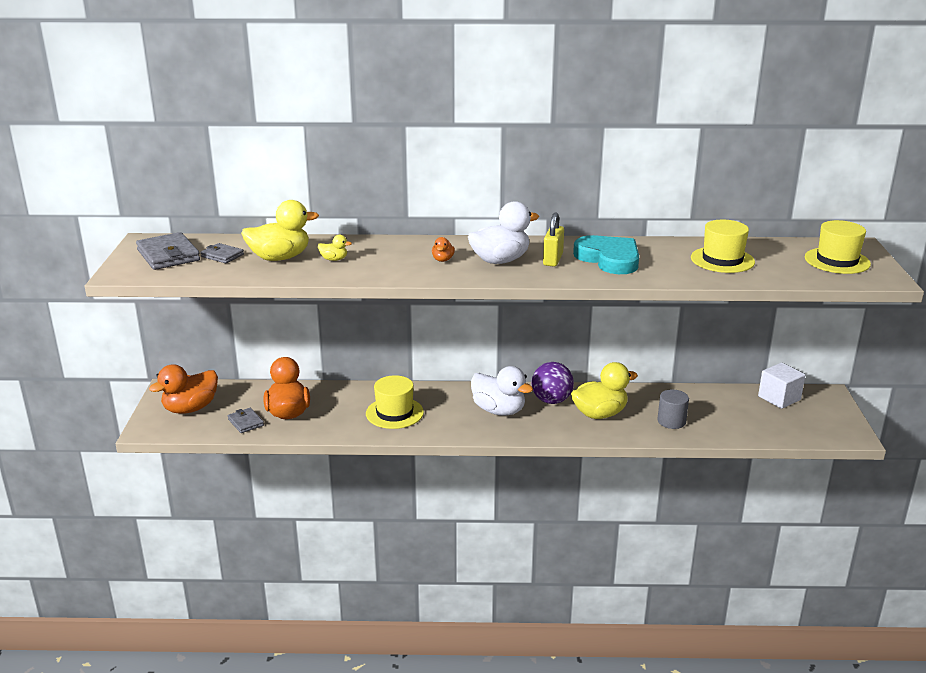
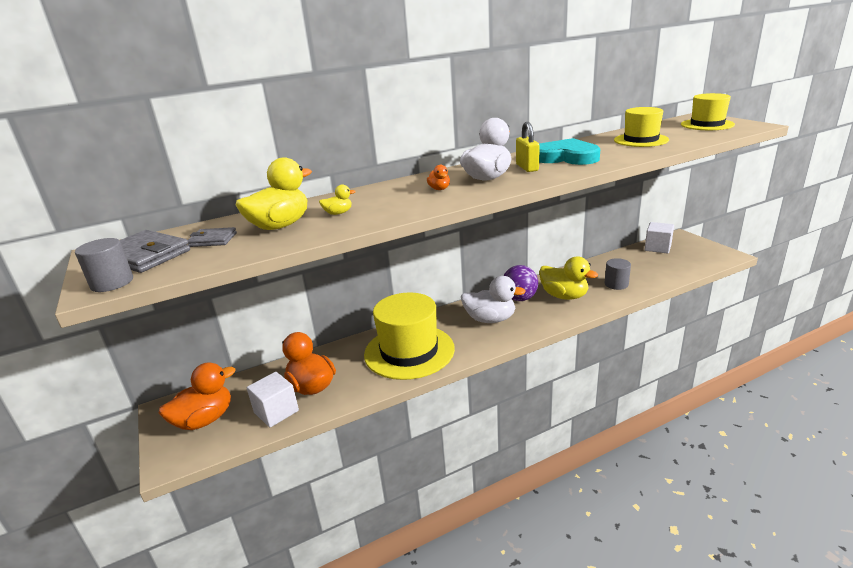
camera: 25 degrees left, 0 degrees up
orange duck [149,364,218,414] -> orange duck turned 150 degrees counterclockwise [159,362,236,430]
grey wallet [228,408,264,433] -> white cube [247,372,299,427]
yellow hat [366,375,424,429] -> yellow hat [364,293,455,380], size x1.65
yellow duck [571,362,638,419] -> yellow duck turned 90 degrees clockwise [539,256,598,300]
none -> grey cylinder [75,238,133,292]

